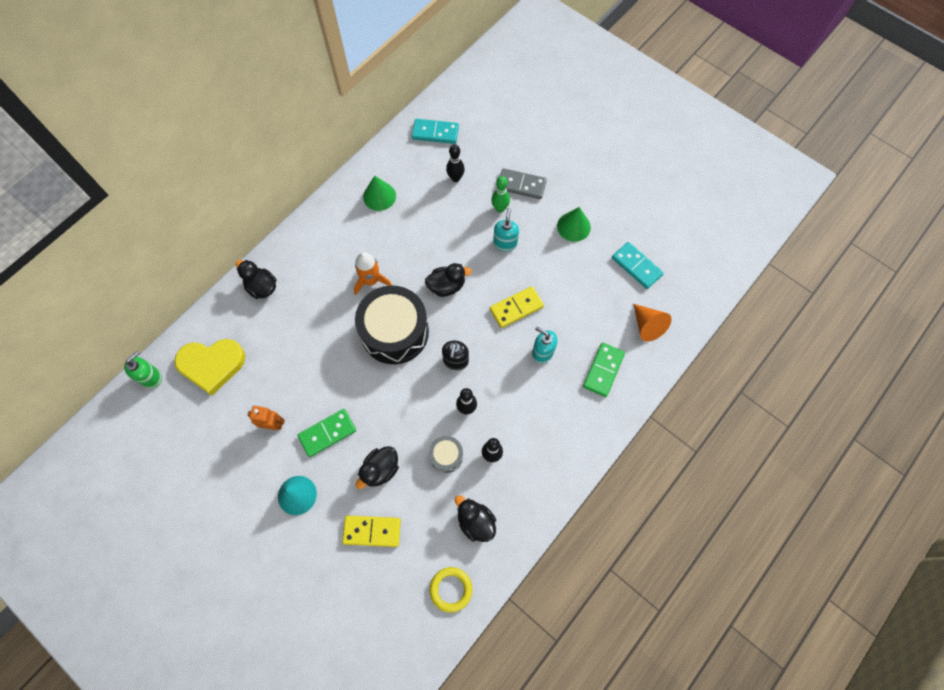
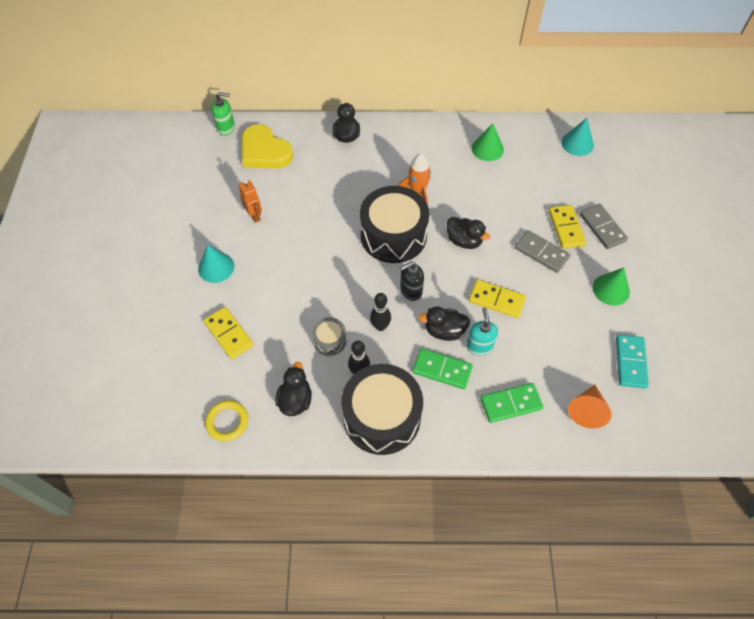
camera: 50 degrees right, 10 degrees down
green domino [298,409,356,457] -> green domino moved to [412,348,473,389]
black duck [356,446,399,489] -> black duck moved to [418,306,470,341]
turquoise domino [412,119,459,144] -> turquoise cone [561,118,594,156]
black bowling pin [446,144,465,182] -> none
green bowling pin [491,176,510,213] -> yellow domino [549,205,586,249]
turquoise soap dispenser [493,208,519,252] -> grey domino [515,230,570,273]
none -> black drum [341,364,423,455]

